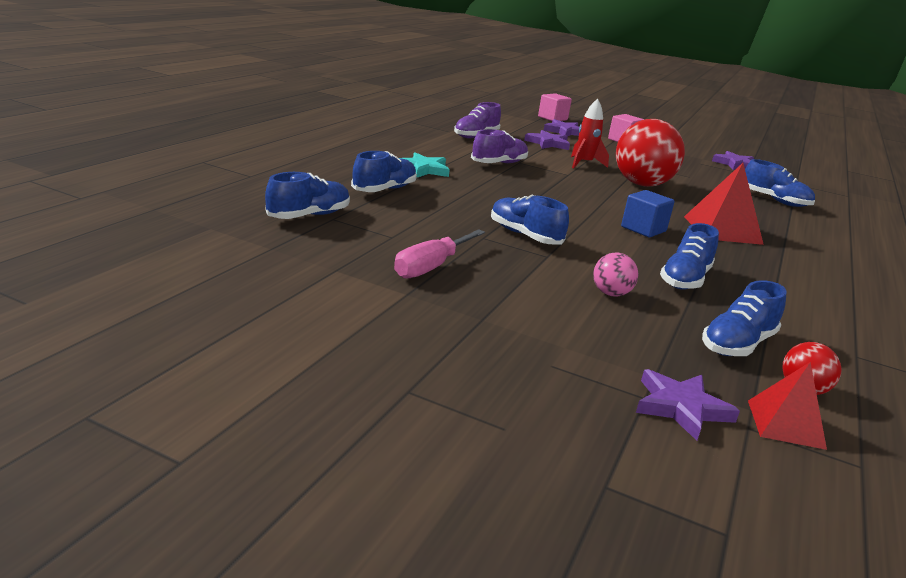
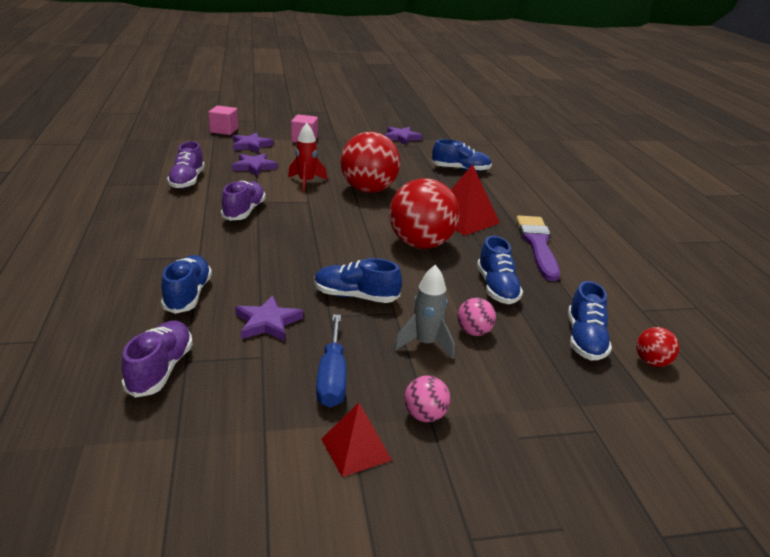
camera: 35 degrees left, 5 degrees up
blue shoe [265,172,350,219] -> purple shoe [121,321,193,398]
pink screwdriver [394,229,485,279] -> blue screwdriver [316,314,346,407]
turquoise star [401,152,450,178] -> none
blue cube [621,190,675,237] -> red ball [389,178,460,249]
purple star [636,369,740,441] -> purple star moved to [235,295,303,341]
red pyramid [748,362,827,450] -> red pyramid moved to [321,402,392,477]
none -> grey rocket [394,265,454,360]
none -> pink ball [404,375,451,422]
none -> purple brush [516,215,560,281]

